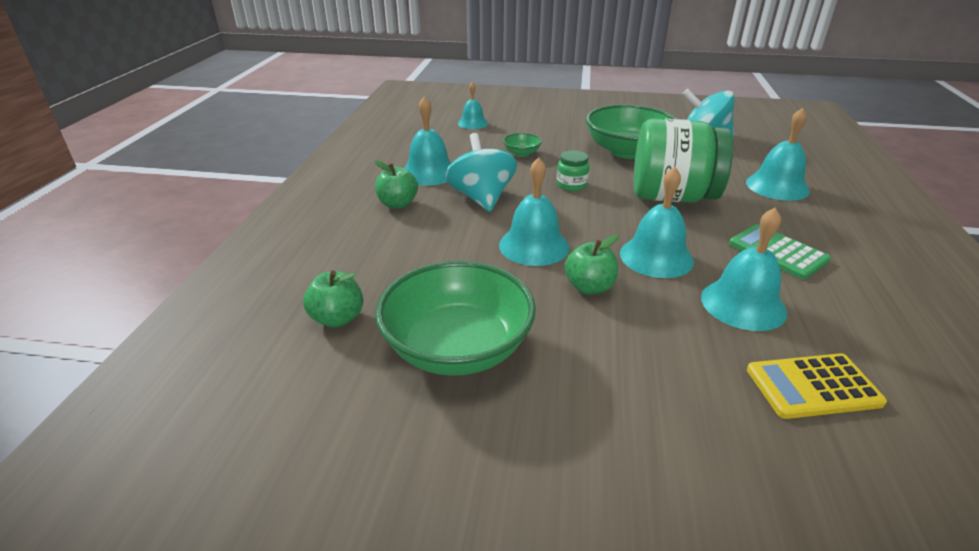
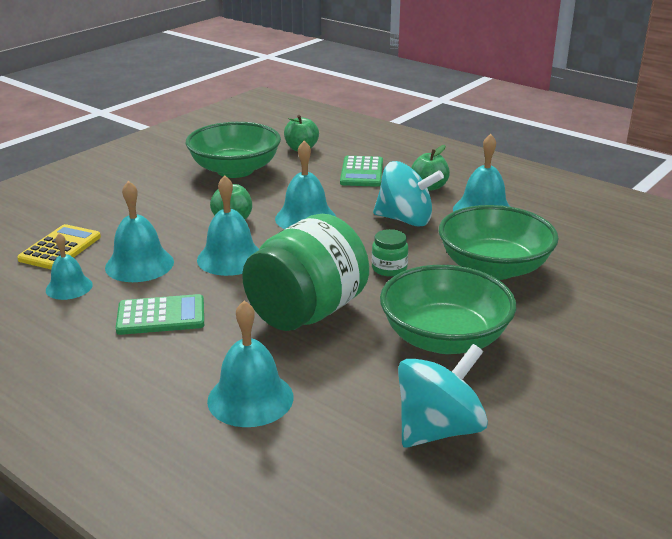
camera: 120 degrees right, 5 degrees down
turquoise bell [458,82,488,129] -> turquoise bell moved to [46,233,93,300]
green bowl [503,133,542,157] -> green bowl [439,205,559,280], size x2.34
none -> green calculator [340,156,383,187]

